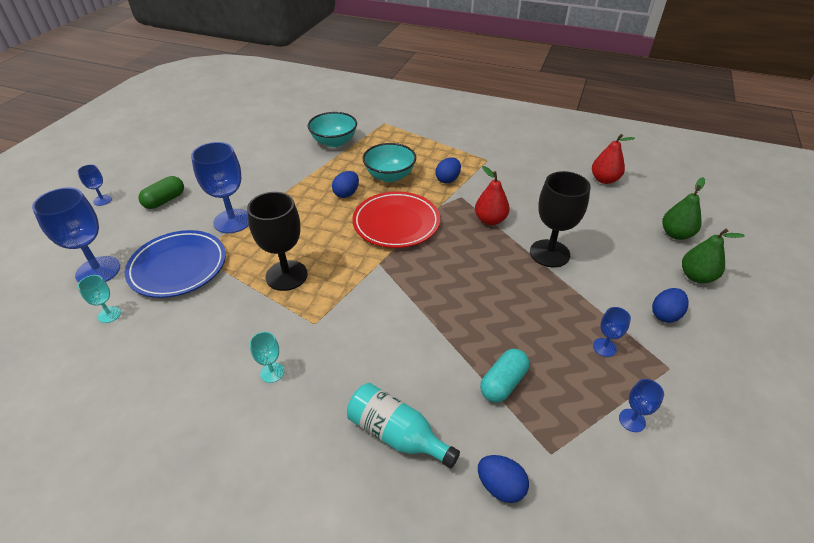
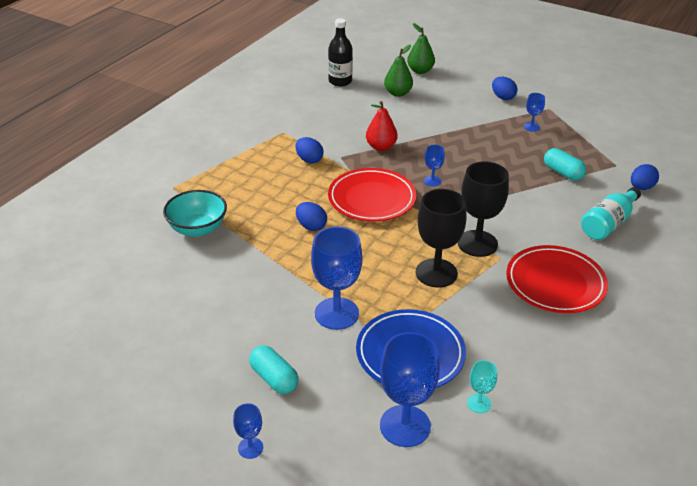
camera: 80 degrees left, 5 degrees down
green capsule [138,176,184,209] -> turquoise capsule [249,345,299,394]
turquoise goblet [250,332,284,383] -> red plate [506,245,608,313]
turquoise bowl [362,143,416,182] -> none
black goblet [530,171,591,267] -> black goblet moved to [458,161,509,257]
red pear [592,134,635,184] -> black bottle [328,19,353,87]
blue goblet [619,379,664,432] -> blue goblet moved to [424,145,445,187]
green pear [682,229,745,284] -> green pear moved to [384,45,413,97]

